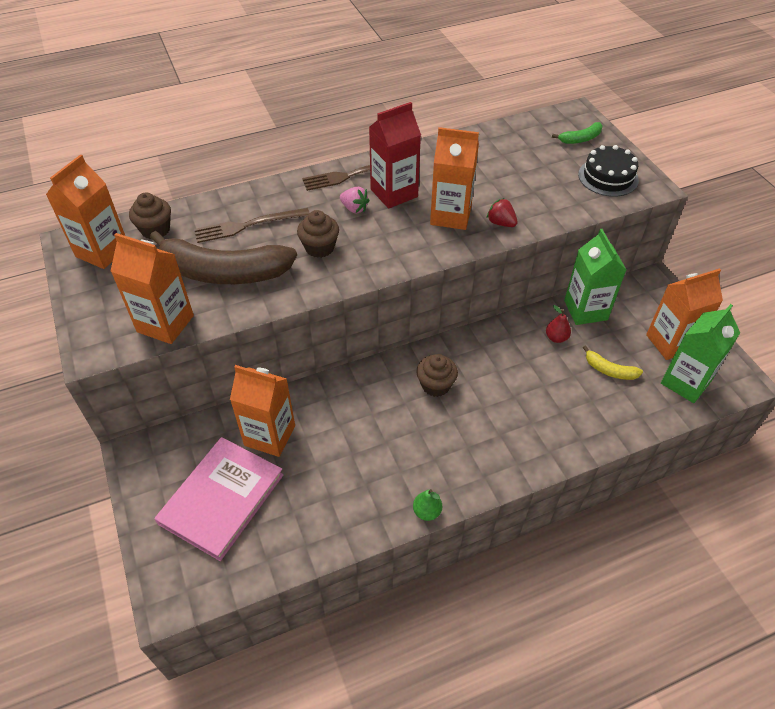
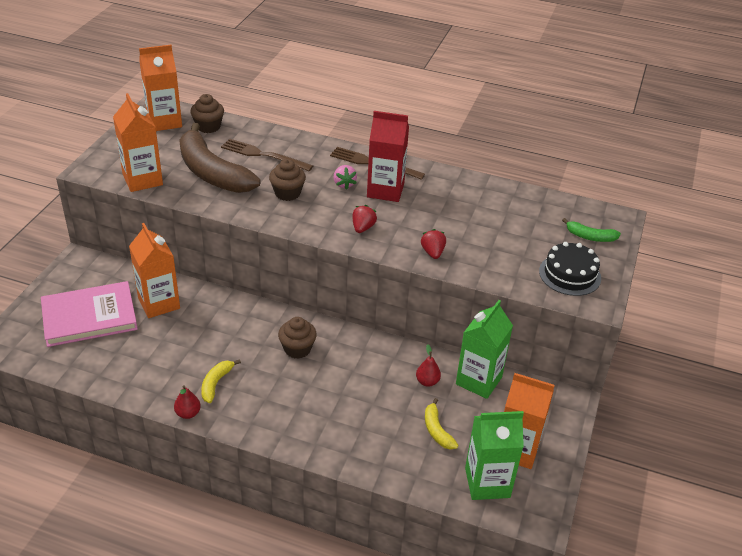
camera: 40 degrees right, 10 degrees down
green pear [413,489,442,521] -> red pear [174,385,201,419]
orange carton [430,127,479,230] -> none
none -> yellow banana [201,359,241,403]
none -> red strawberry [352,205,377,233]

